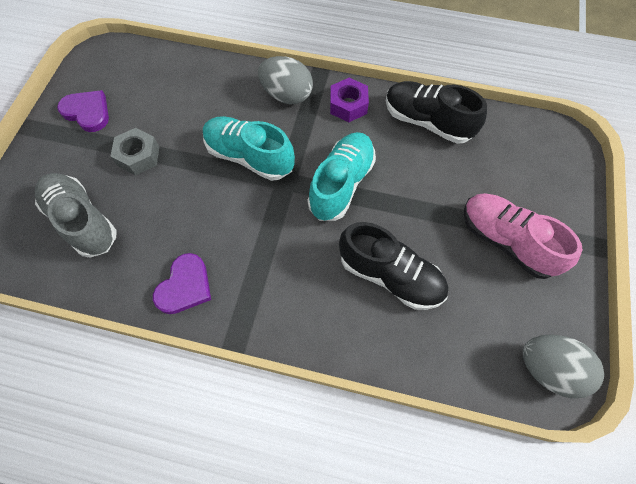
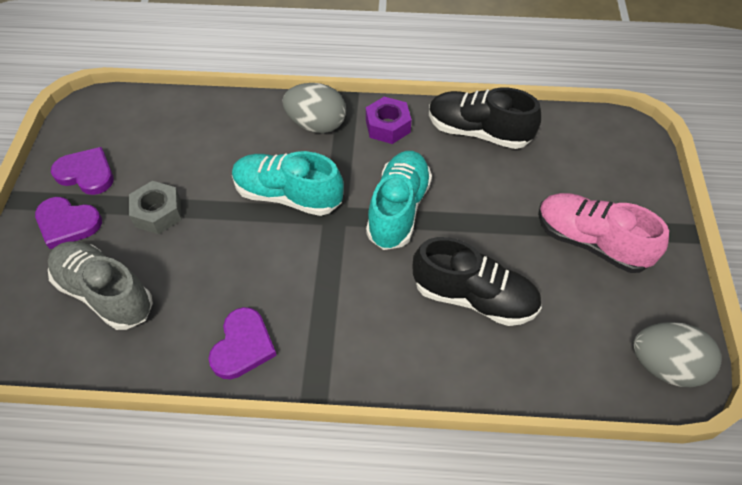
camera: 10 degrees left, 10 degrees down
none -> purple heart [35,197,102,249]

